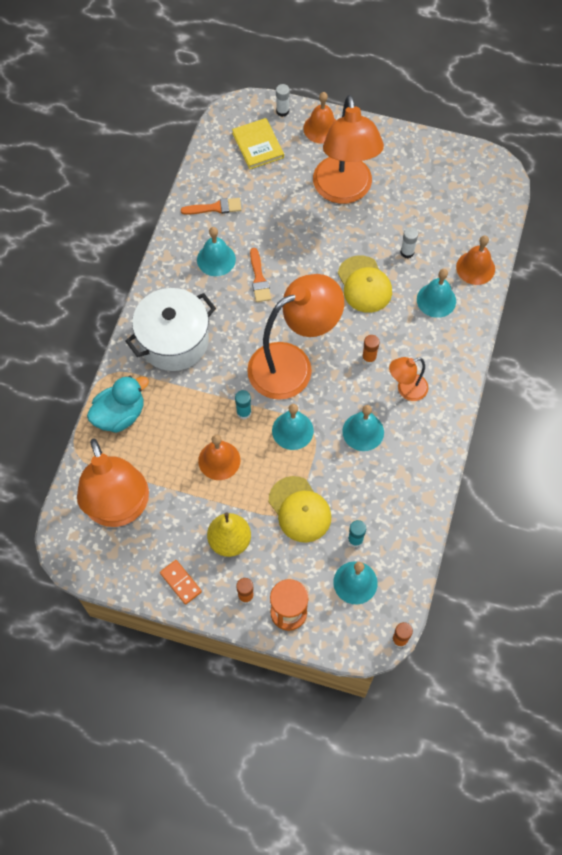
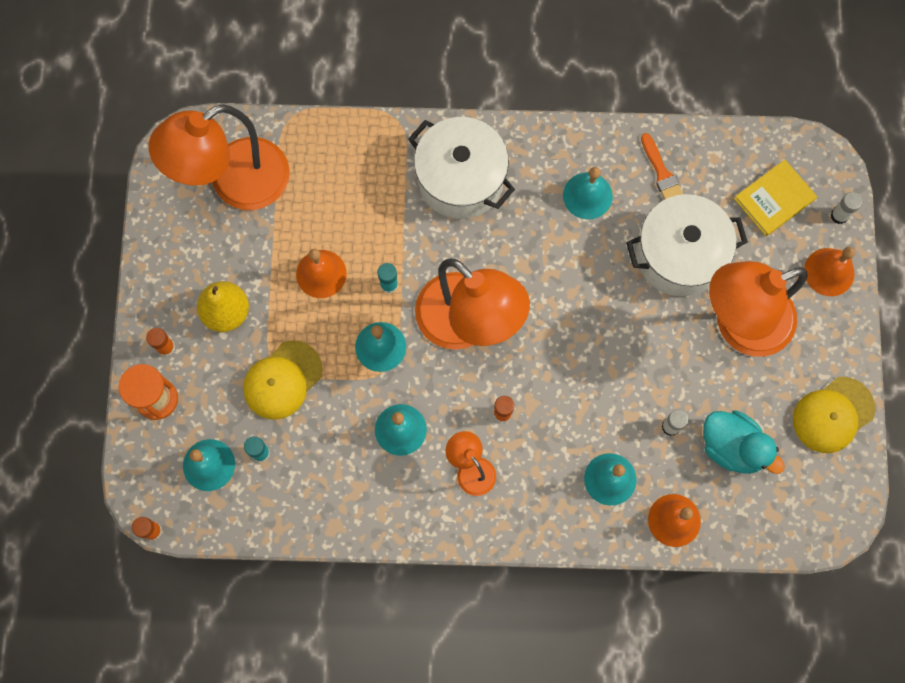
camera: 75 degrees right, 10 degrees up
turquoise duck [87,376,149,433] -> turquoise duck moved to [703,411,785,474]
orange domino [160,560,202,605] -> none
orange brush [250,248,271,302] -> none
yellow cap [338,255,392,313] -> yellow cap moved to [793,377,875,453]
none -> white pot [626,194,748,296]

